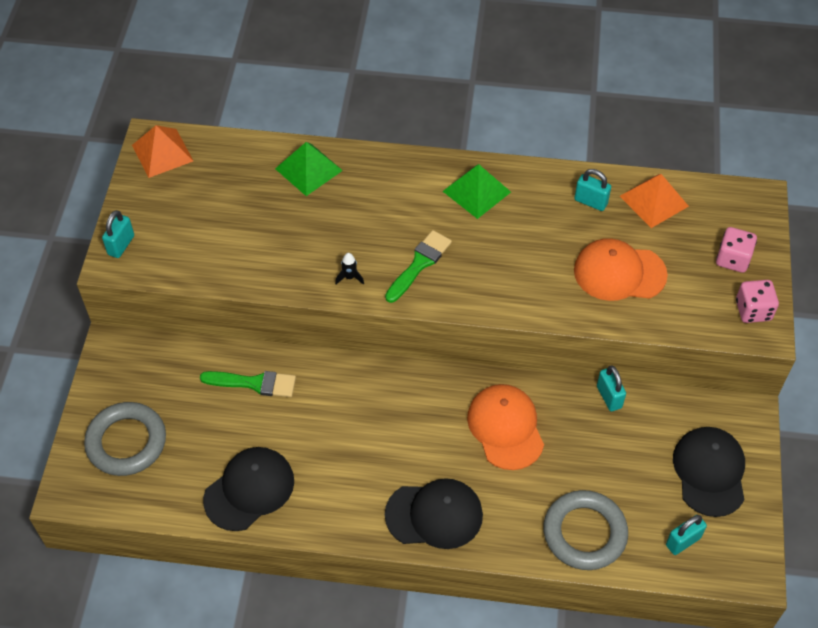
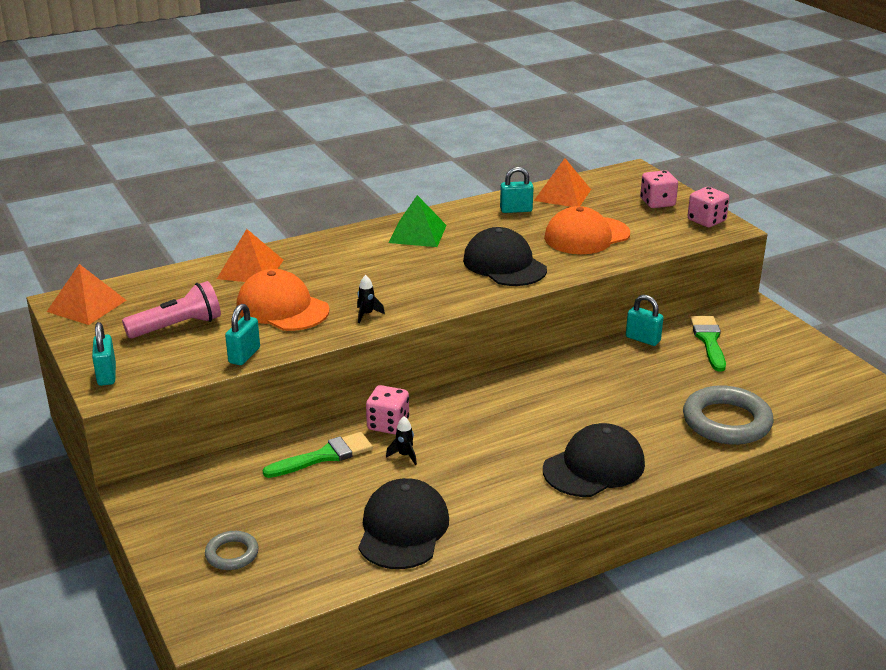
camera: 35 degrees left, 25 degrees down
grey ring [84,402,166,476] -> grey ring [205,531,259,570], size x0.52
green pyramid [275,142,343,196] -> orange pyramid [217,229,284,282]
green brush [385,230,452,303] -> green brush moved to [690,316,726,372]
orange cap [467,384,544,470] -> orange cap moved to [236,269,330,331]
turquoise padlock [666,515,707,555] -> turquoise padlock moved to [225,304,260,365]
black cap [673,427,745,517] -> black cap moved to [463,227,547,286]
none -> pink flashlight [122,281,221,338]
none -> pink dice [366,385,409,435]
none -> black rocket [386,416,417,465]

